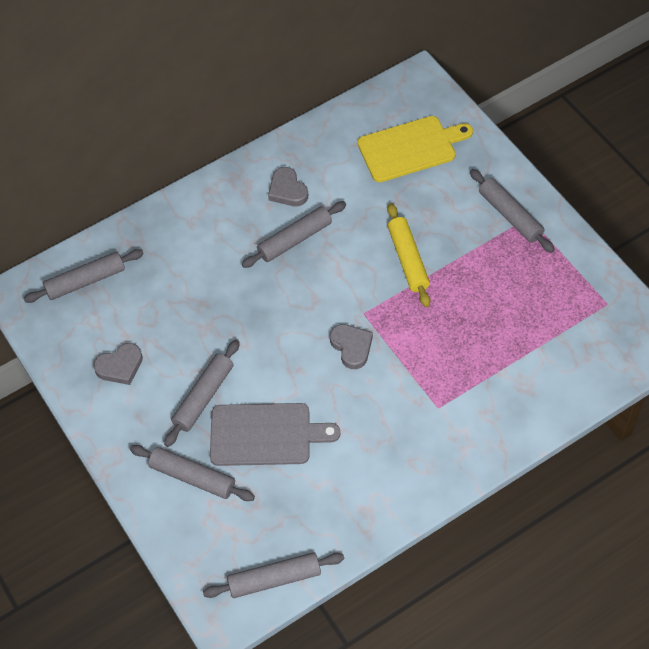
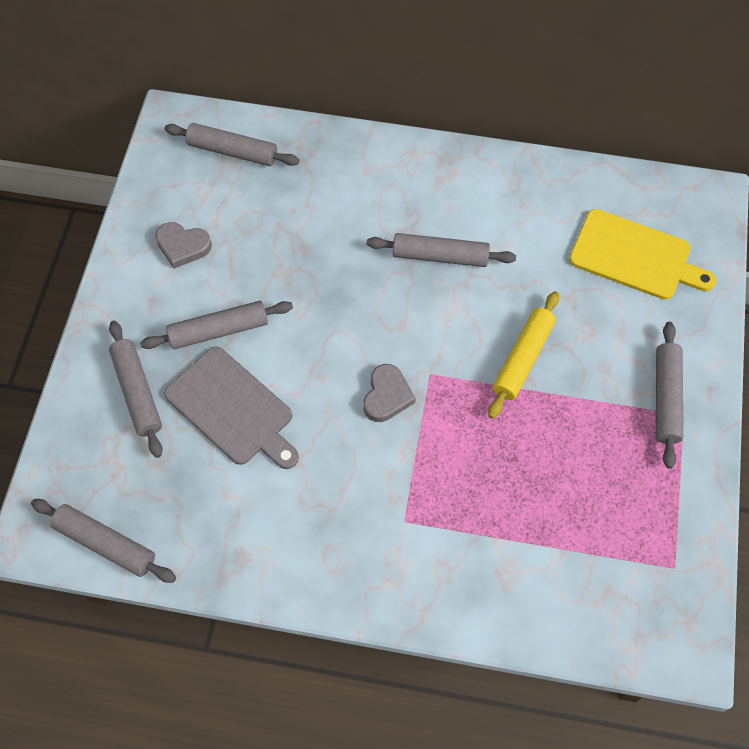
camera: 40 degrees right, 5 degrees up
grey heart [268,167,308,206] -> none

